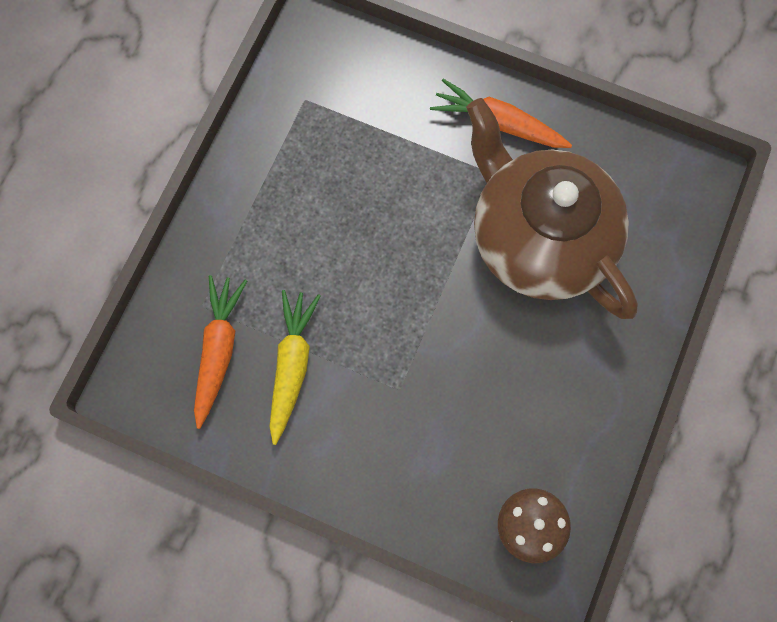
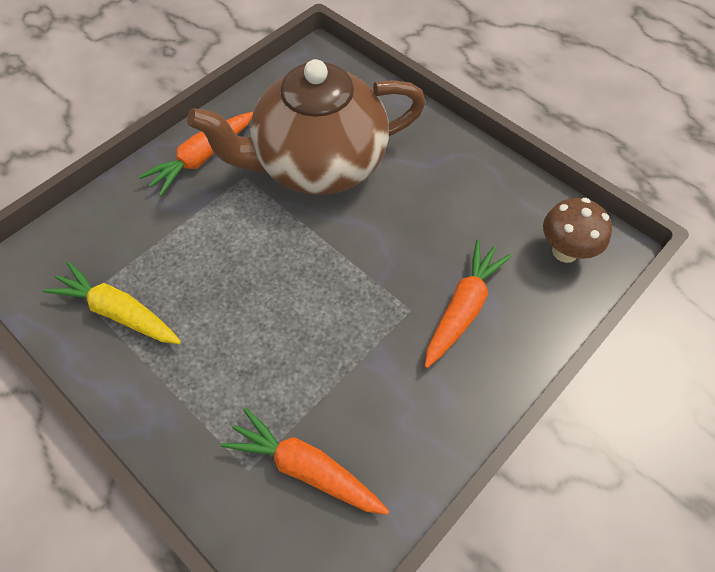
camera: 70 degrees left, 15 degrees down
yellow carrot [269,290,321,445] -> yellow carrot moved to [43,262,181,344]
none -> orange carrot [425,240,512,368]

